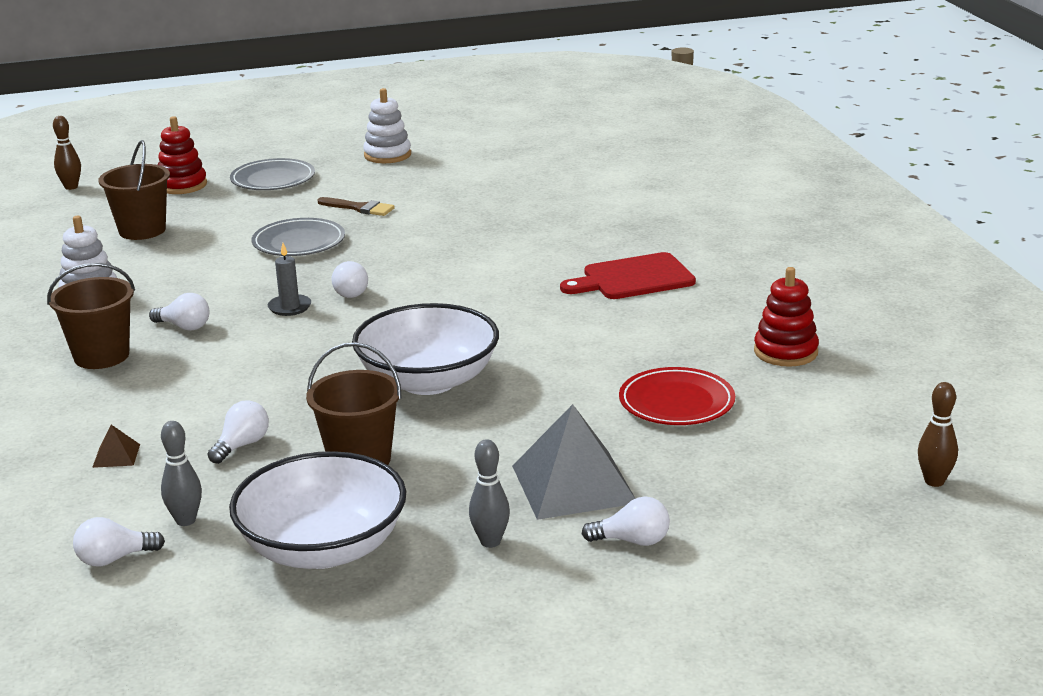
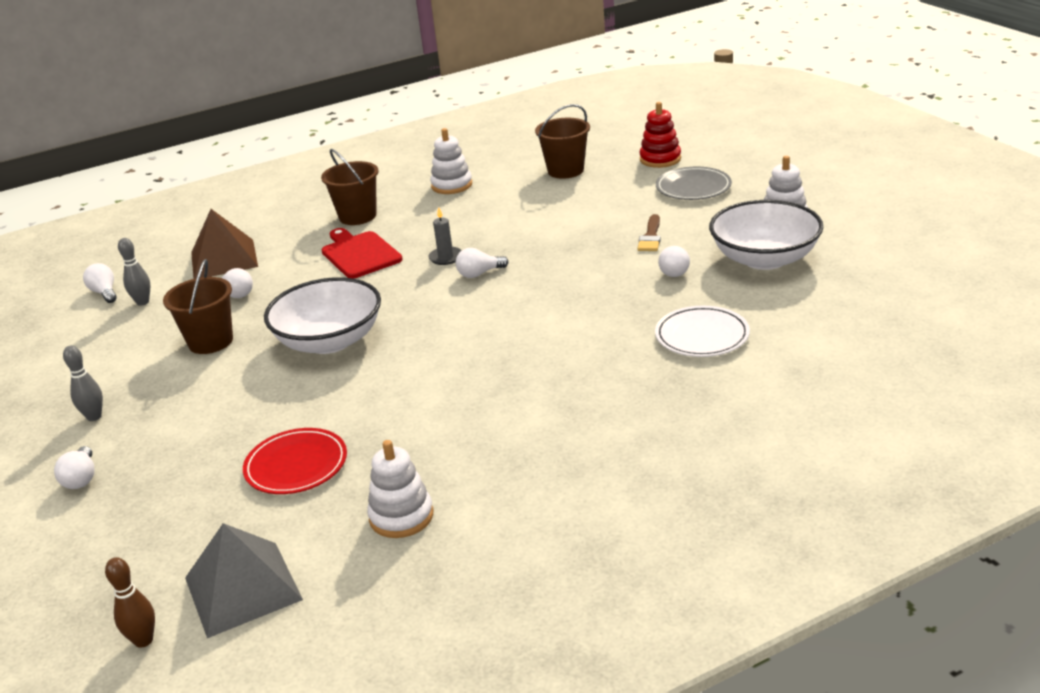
camera: 80 degrees right, 5 degrees up
brown bowling pin [53,116,81,190] -> none
brown pyramid [92,425,140,468] -> brown pyramid [191,209,258,279], size x2.41
white light bulb [149,293,209,331] -> white light bulb moved to [658,246,690,277]
white bowl [229,451,406,569] -> white bowl moved to [709,200,824,270]
grey plate [252,218,345,256] -> none
grey pyramid [512,404,636,520] -> grey pyramid moved to [185,523,303,638]
red cutting board [560,252,696,299] -> red cutting board moved to [322,228,402,278]
red stacking toy [754,267,819,367] -> white stacking toy [367,440,433,538]
none -> white plate [655,306,750,357]

